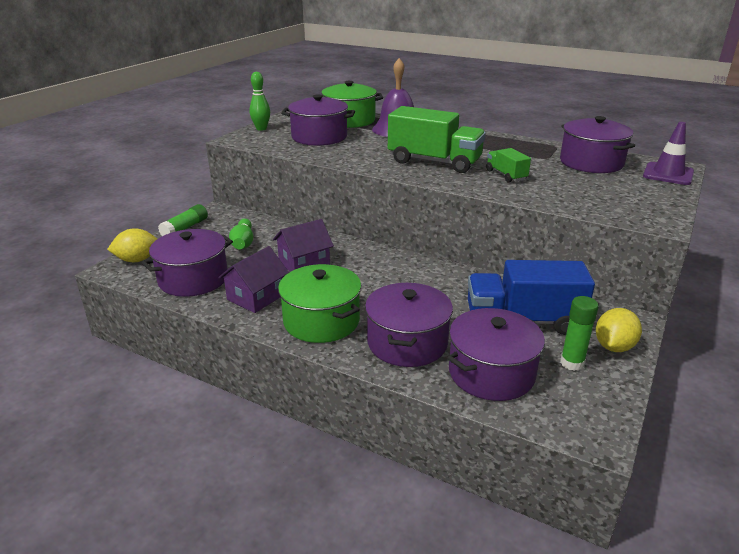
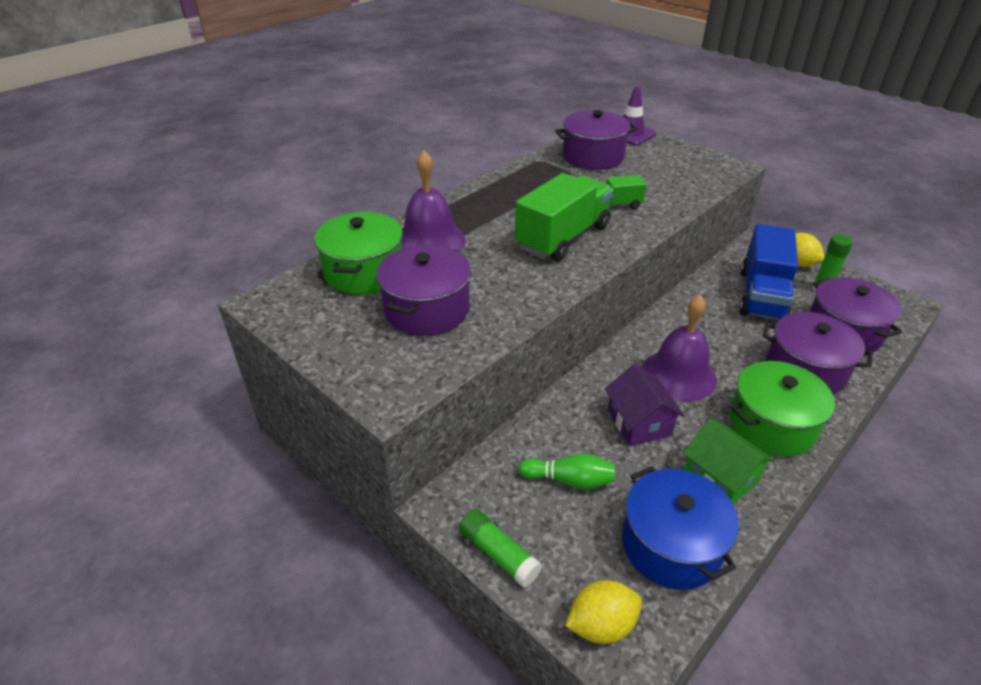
camera: 75 degrees left, 10 degrees up
yellow lemon [107,228,157,262] -> yellow lemon turned 75 degrees clockwise [565,580,642,644]
purple pot [142,229,233,297] -> blue pot [622,466,739,590]
purple house [218,246,289,313] -> green house [683,419,775,504]
green bowling pin [250,72,270,131] -> none
none -> purple bell [642,295,717,401]

